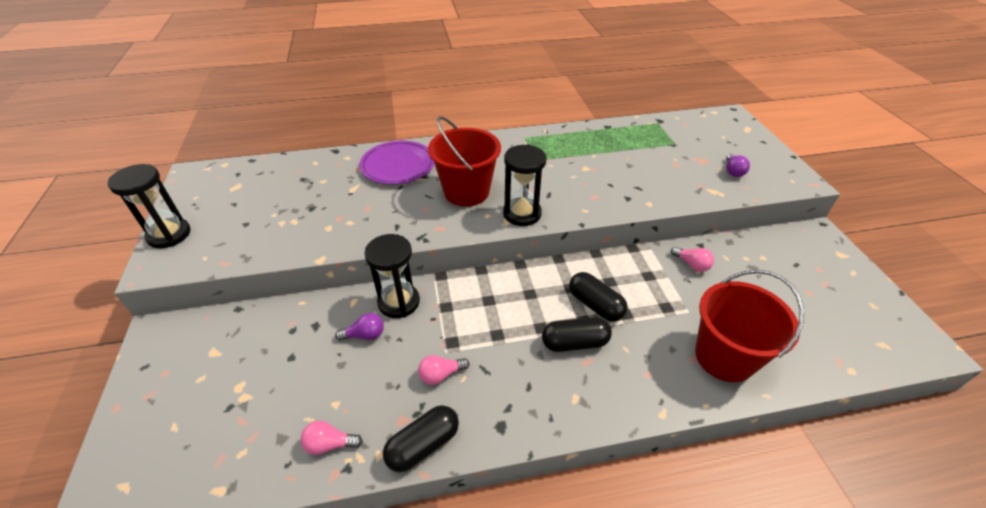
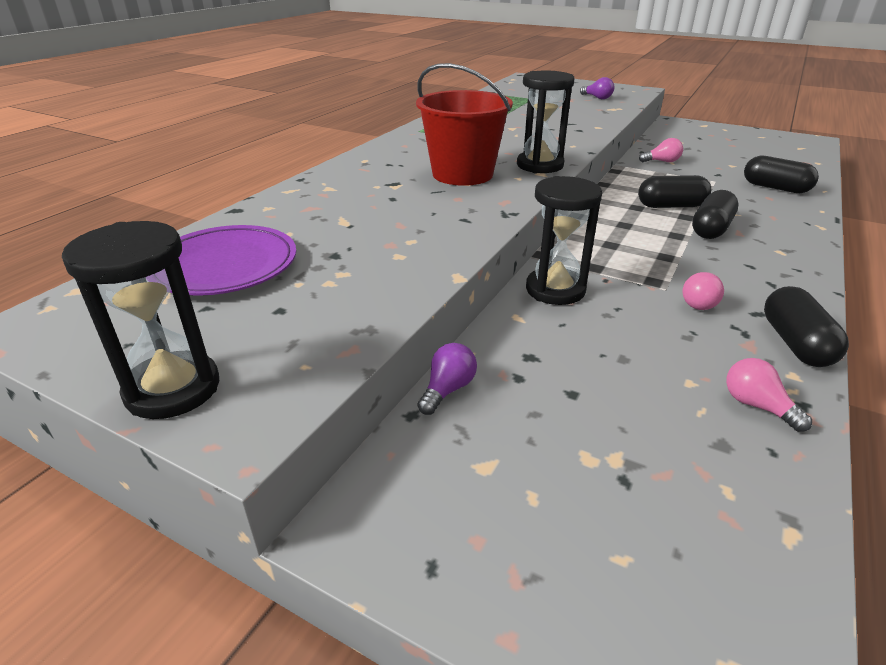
camera: 50 degrees left, 10 degrees down
pink light bulb [300,421,363,455] -> pink light bulb turned 105 degrees clockwise [726,358,812,432]
purple light bulb [335,313,384,341] -> purple light bulb moved to [417,343,477,415]
purple plate [360,141,434,185] -> purple plate moved to [170,225,296,296]
red bucket [695,270,804,382] -> black capsule [744,156,819,193]

